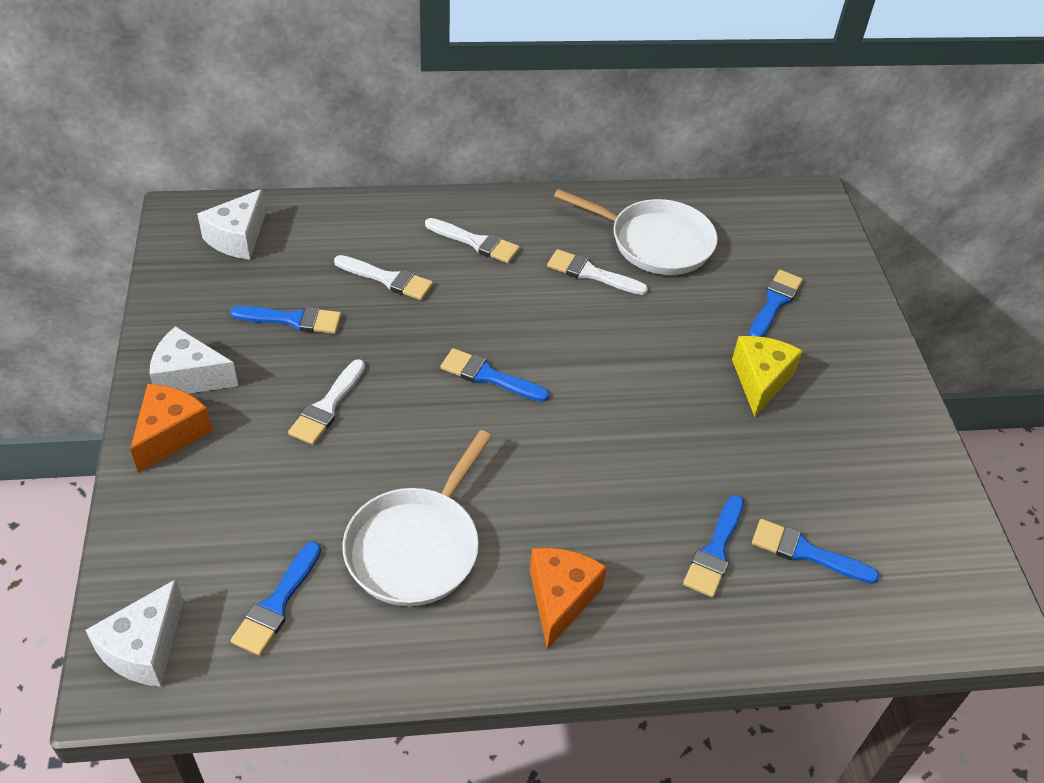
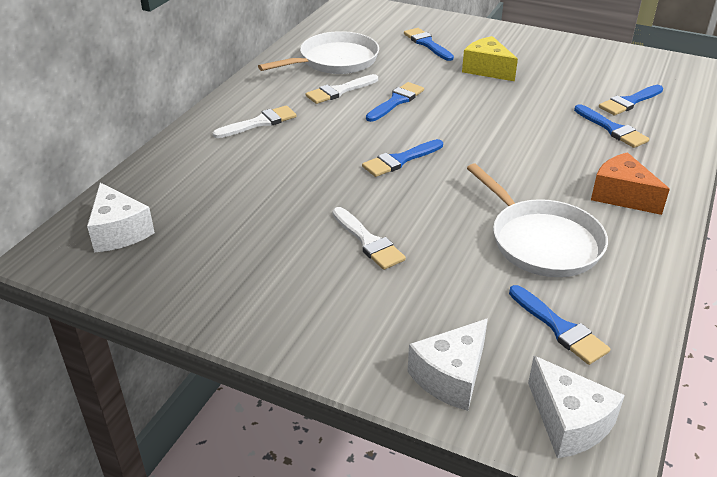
camera: 55 degrees left, 10 degrees down
orange cheese [130,384,213,473] -> none
white cheese [149,326,238,394] -> white cheese moved to [407,318,488,411]
blue brush [230,306,341,334] -> blue brush moved to [366,82,424,122]
white brush [334,255,433,300] -> none

